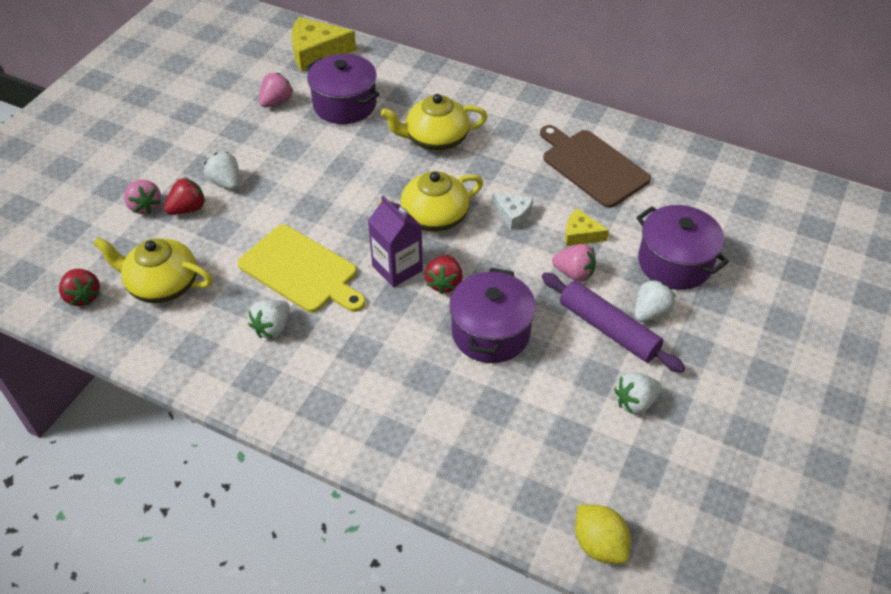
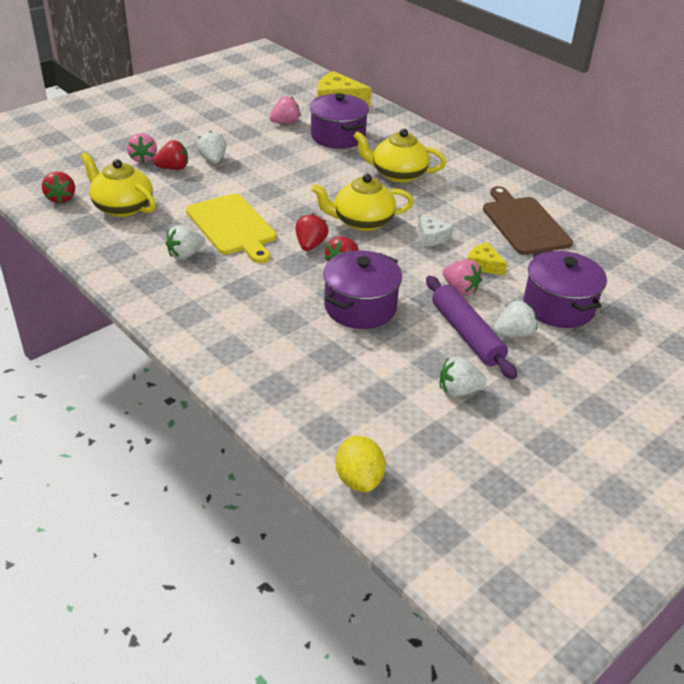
camera: 20 degrees right, 10 degrees down
purple carton [368,196,423,287] -> red strawberry [295,214,329,251]

